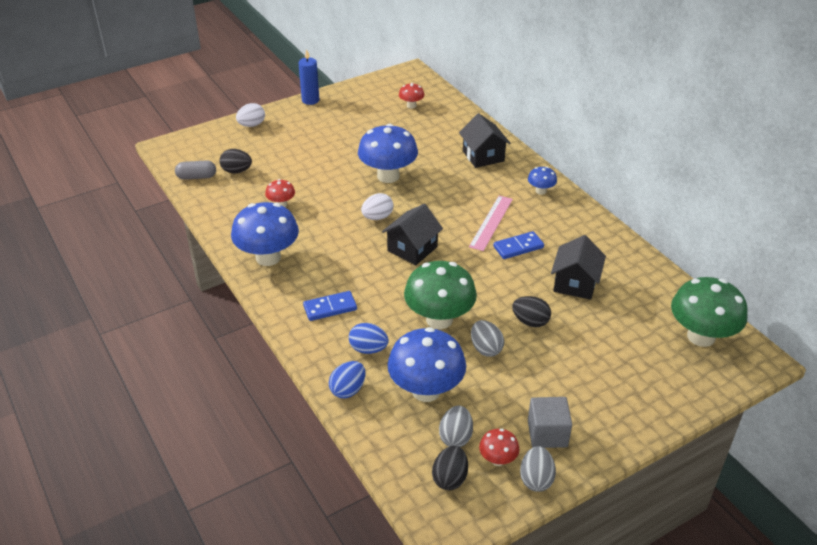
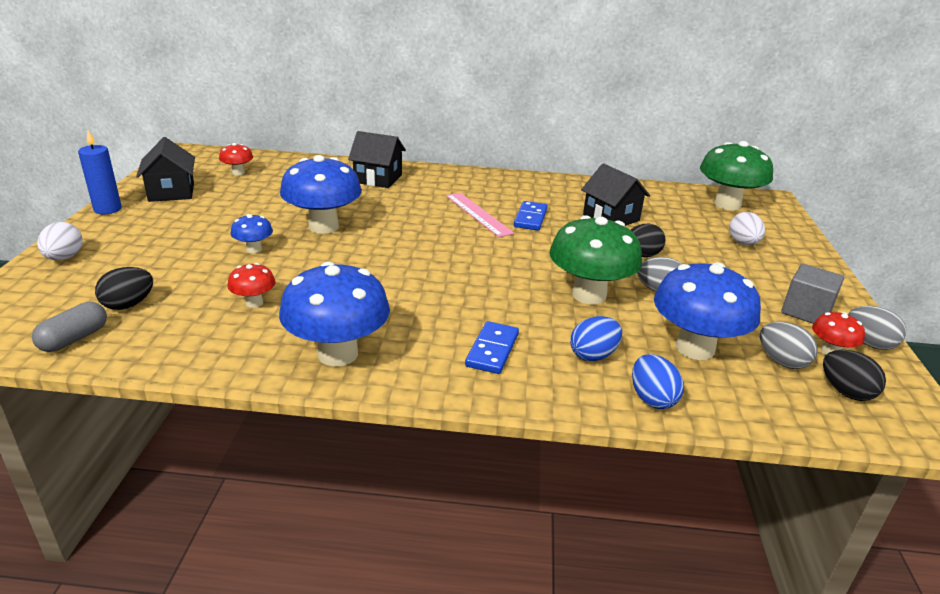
camera: 55 degrees left, 10 degrees down
white egg [361,193,394,220] -> white egg moved to [729,212,765,245]
black house [382,204,443,265] -> black house moved to [136,137,195,202]
blue mushroom [528,167,557,195] -> blue mushroom moved to [231,214,273,253]

